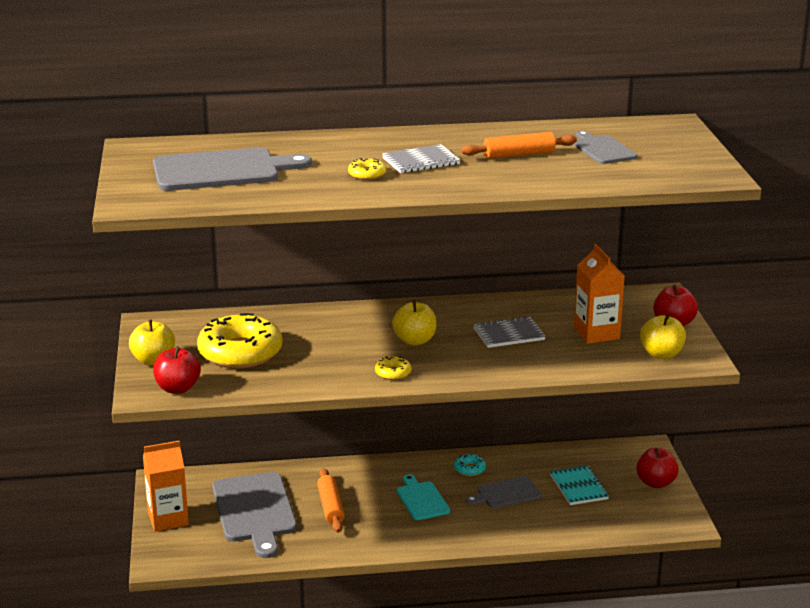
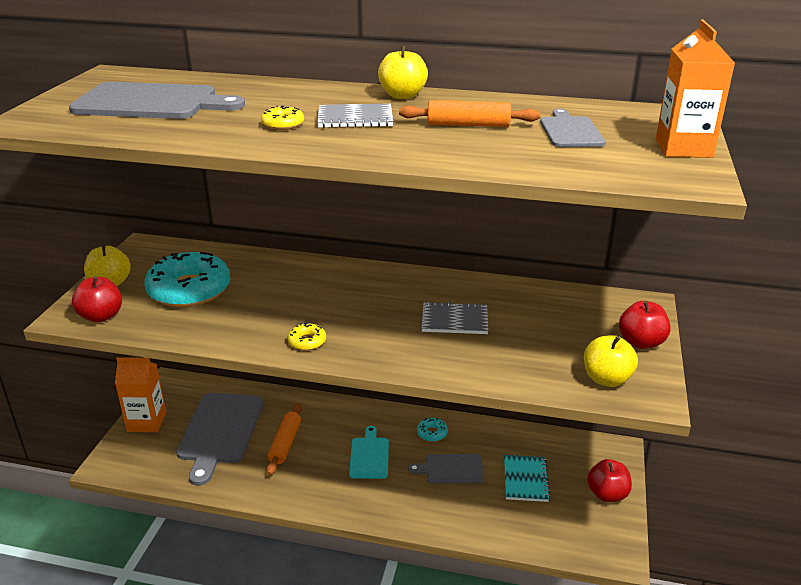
camera: 20 degrees right, 5 degrees up
yellow donut [197,313,283,368] -> turquoise donut [144,252,230,307]
yellow apple [392,300,437,345] -> yellow apple moved to [378,46,428,99]
orange carton [574,244,625,344] -> orange carton moved to [656,19,735,158]

